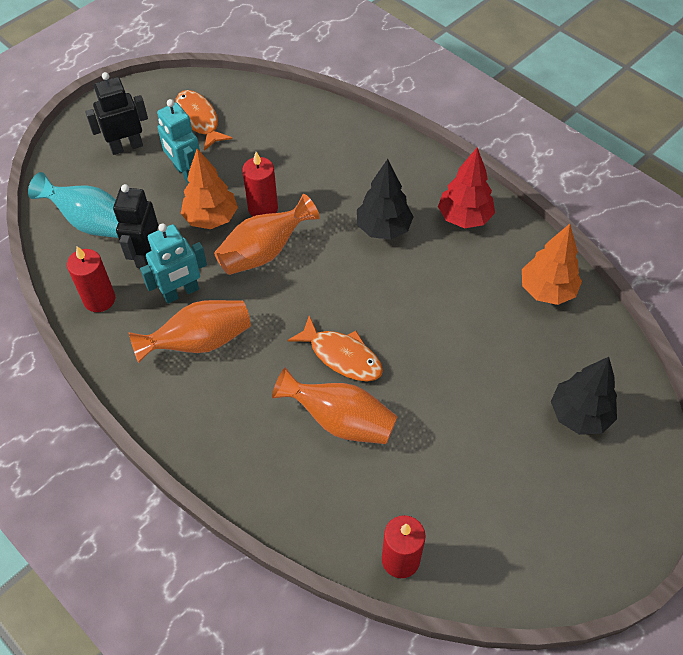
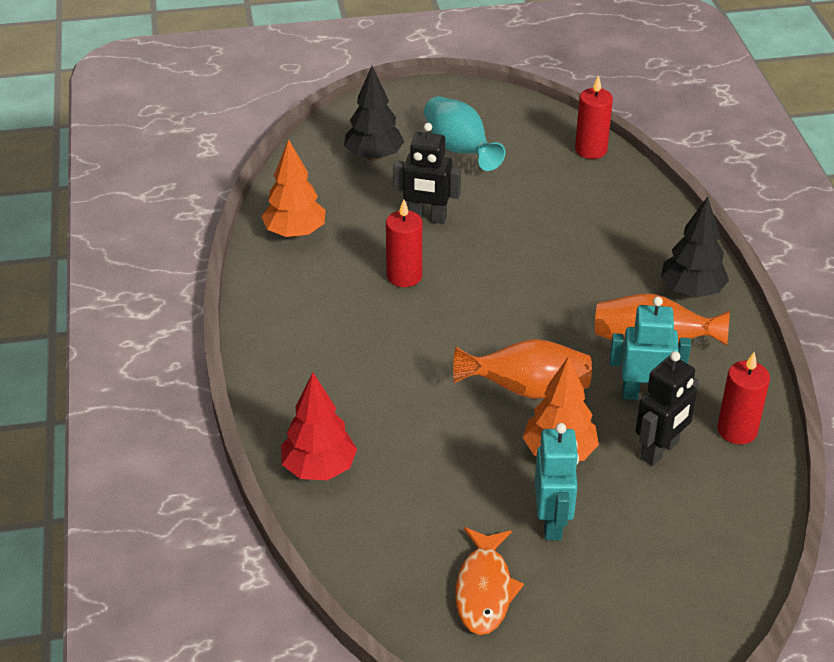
camera: 145 degrees left, 15 degrees down
turquoise vase [28,172,118,238] -> turquoise vase moved to [424,96,505,171]
black robot [85,72,148,155] -> black robot moved to [393,123,461,224]
red candle [242,152,278,217] -> red candle moved to [386,200,422,287]
orange vase [272,367,398,444] -> none
orange fish [287,316,383,381] -> none
black tree [357,159,414,240] -> black tree moved to [661,196,729,297]
red tree [438,148,495,228] -> red tree moved to [281,372,357,480]

